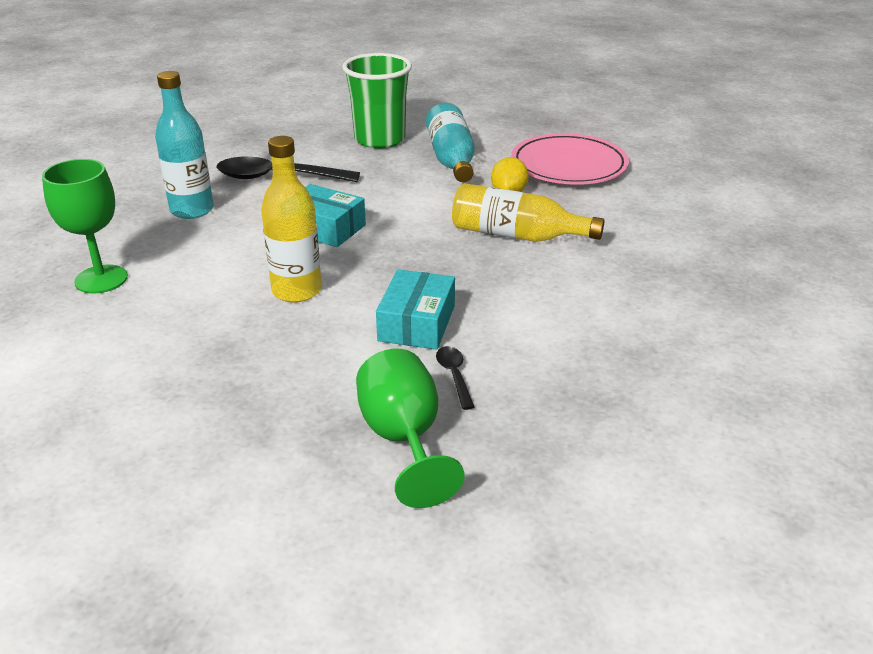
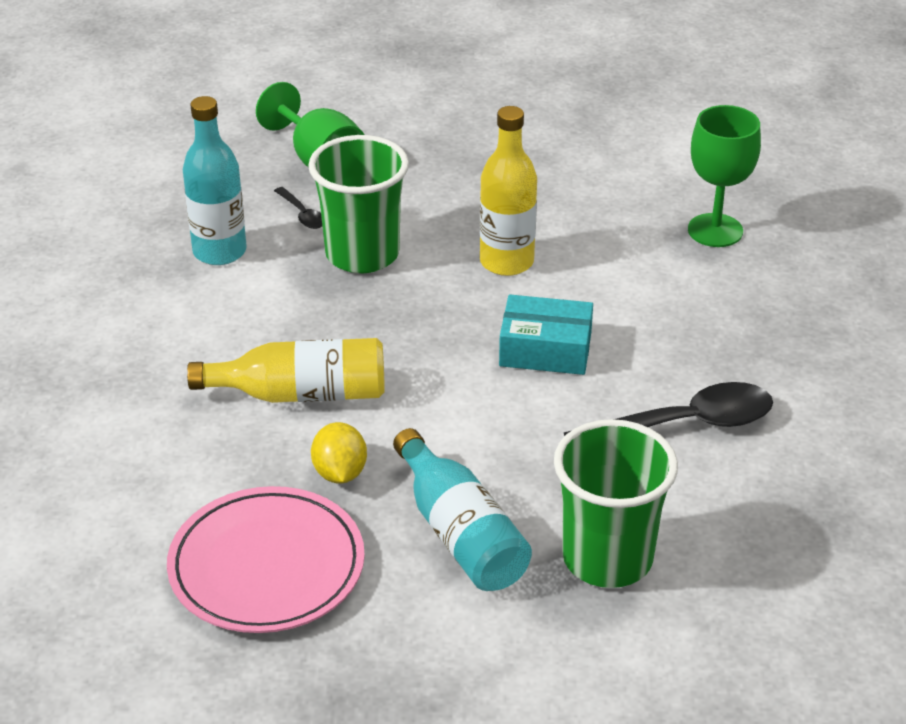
camera: 160 degrees right, 5 degrees up
turquoise bottle [155,71,214,219] -> turquoise bottle moved to [183,96,247,265]
turquoise box [376,270,455,350] -> green cup [308,135,409,273]

